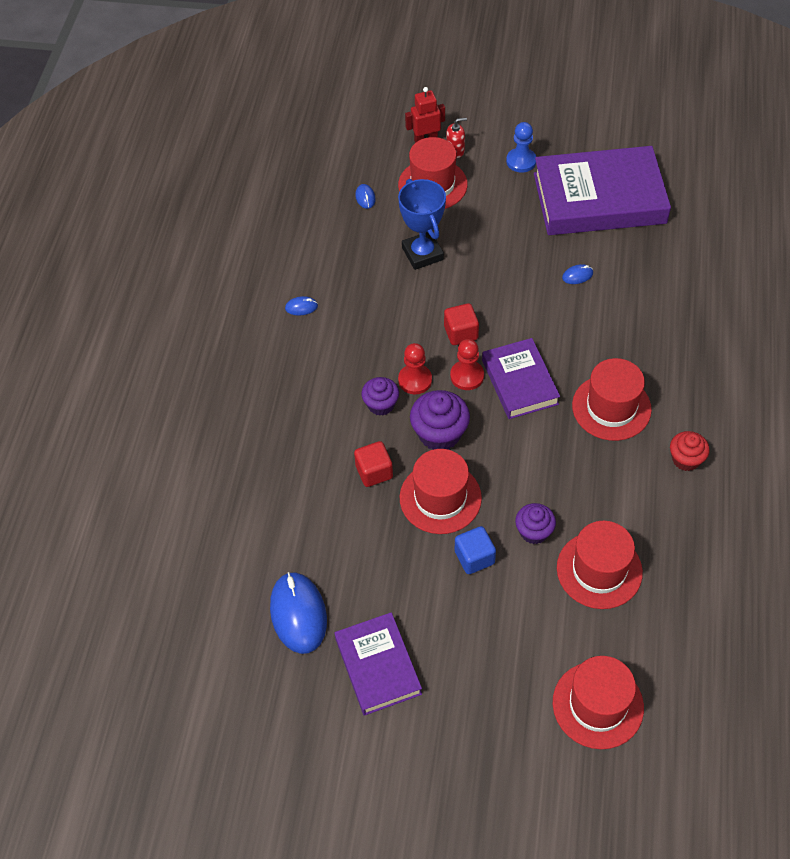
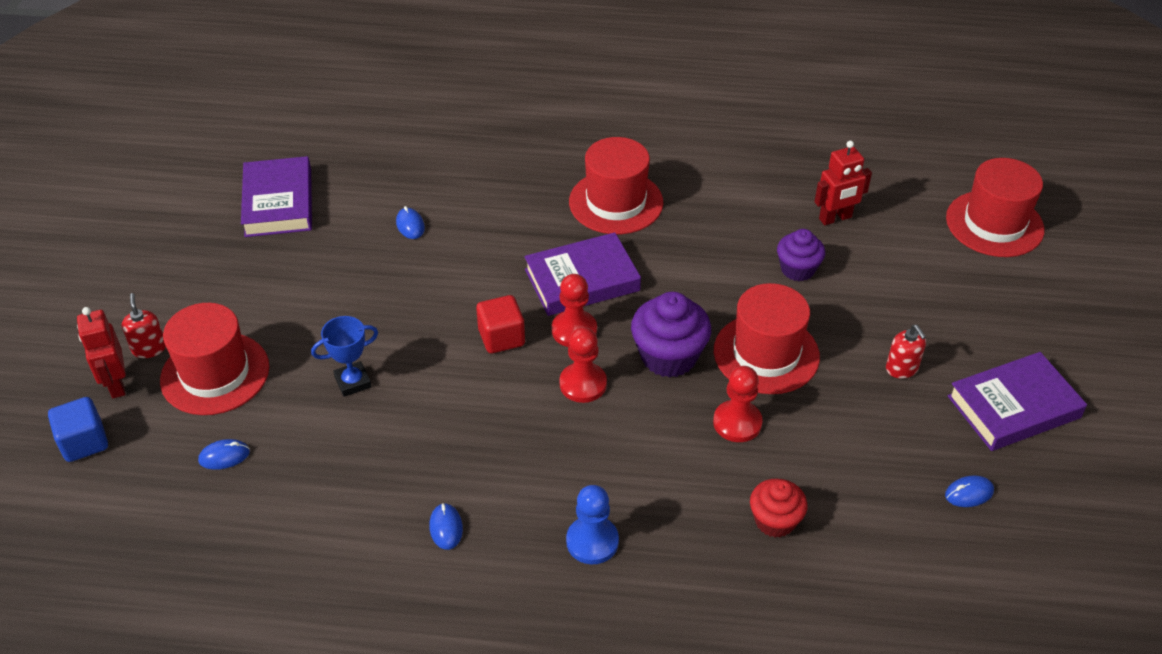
camera: 95 degrees left, 10 degrees down
blue mouse [270,572,327,654] -> blue mouse [945,475,994,507], size x0.44
red cube [354,441,393,487] -> red pawn [713,366,763,442]
purple cupcake [361,377,399,416] -> none
blue trophy [398,179,446,270] -> blue trophy [311,316,378,397], size x0.61
blue cube [455,526,496,574] -> blue cube moved to [48,397,108,462]
blue pawn [506,122,536,172] -> blue pawn moved to [566,485,619,564]
purple book [534,146,671,235] -> purple book [241,156,312,237], size x0.57
red hat [557,521,643,609] -> red robot [814,141,872,225]
red cupcake [670,431,710,471] -> red cupcake moved to [750,478,807,538]
none -> red soap dispenser [886,325,926,379]

